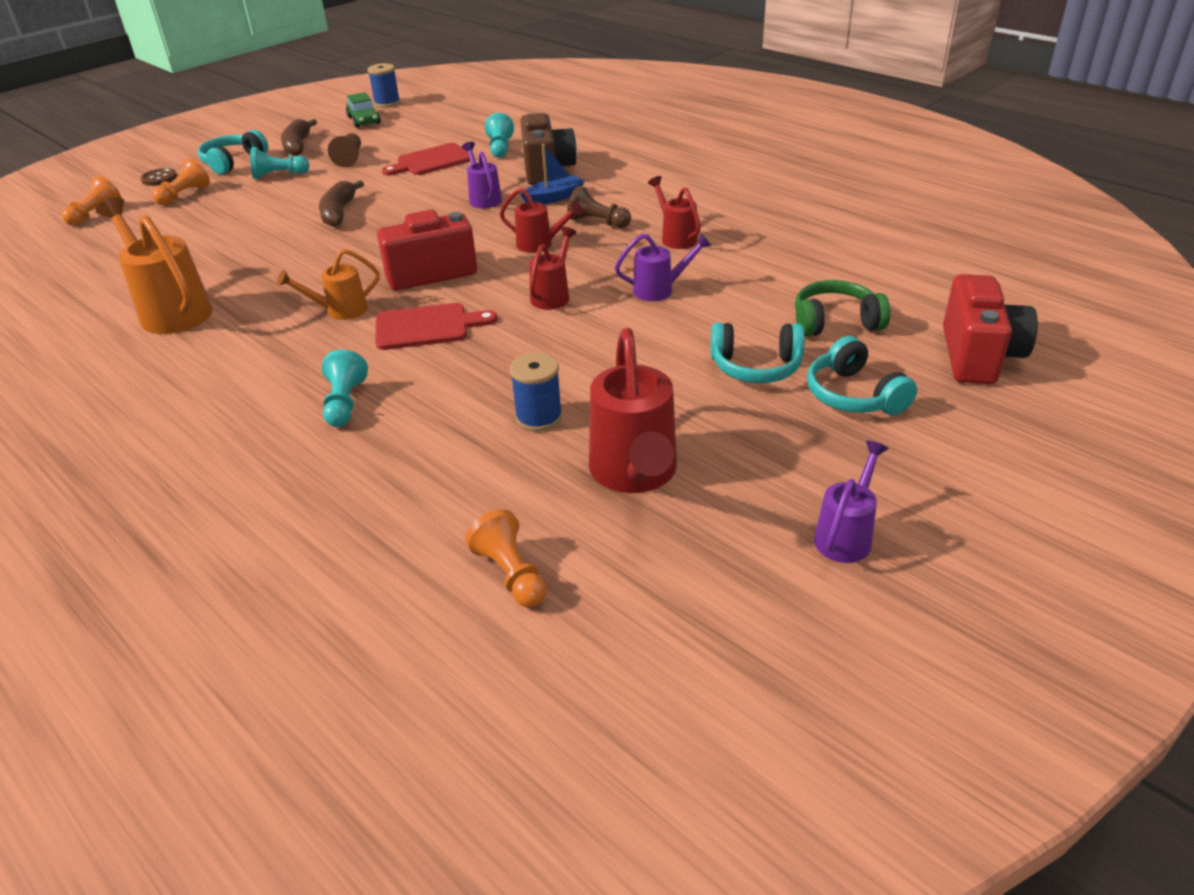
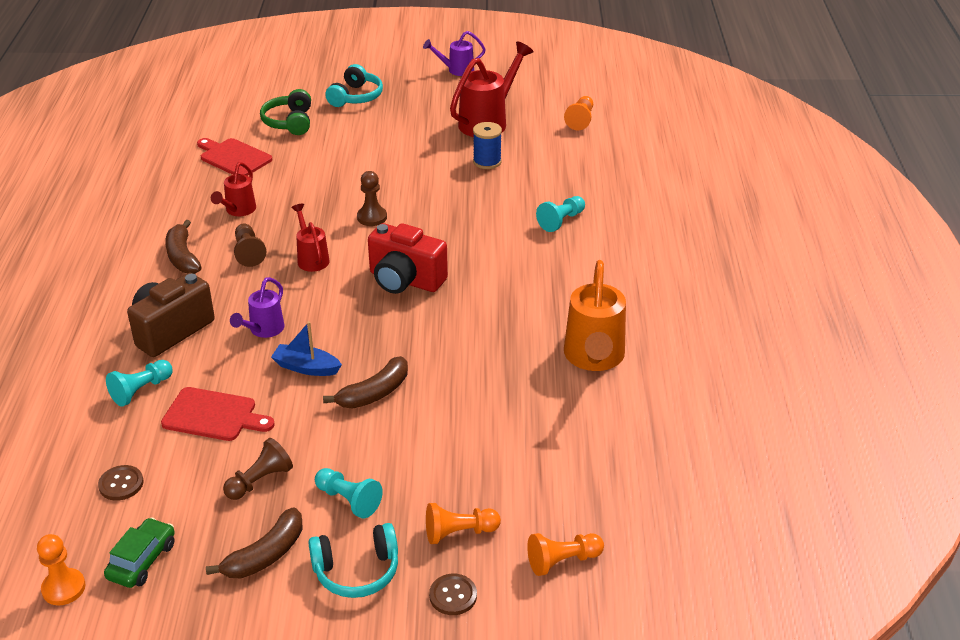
camera: 135 degrees left, 0 degrees up
orange watering can [277,249,380,320] -> none
blue spool [368,63,400,108] -> orange pawn [37,534,86,606]
red cutting board [375,303,498,350] -> red cutting board moved to [197,138,273,176]
blue boat [520,144,584,204] -> blue boat moved to [271,321,342,376]
red watering can [529,227,577,310] -> brown pawn [357,171,387,226]
purple watering can [615,234,712,301] -> none
turquoise headphones [711,323,805,383] -> none
green headphones [795,280,891,337] -> green headphones turned 45 degrees clockwise [260,89,311,135]
red camera [943,274,1038,384] -> none
none -> brown button [98,465,144,501]
none -> brown banana [165,220,202,274]

